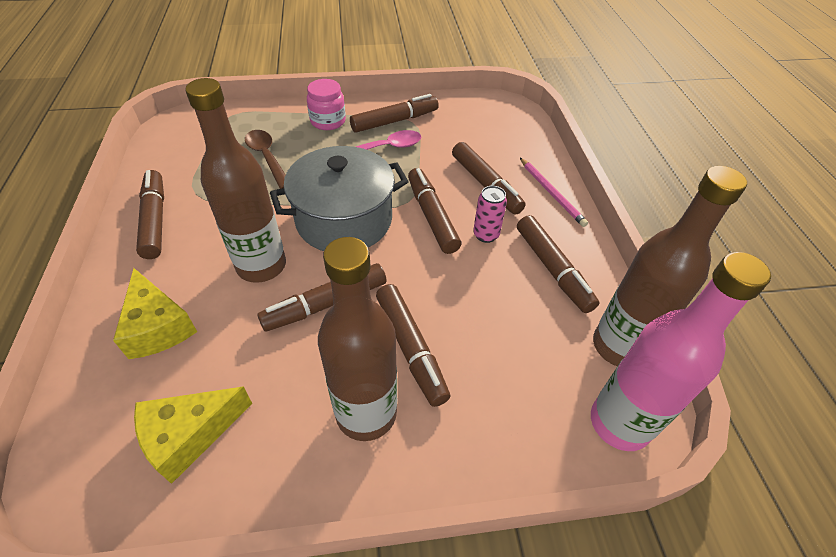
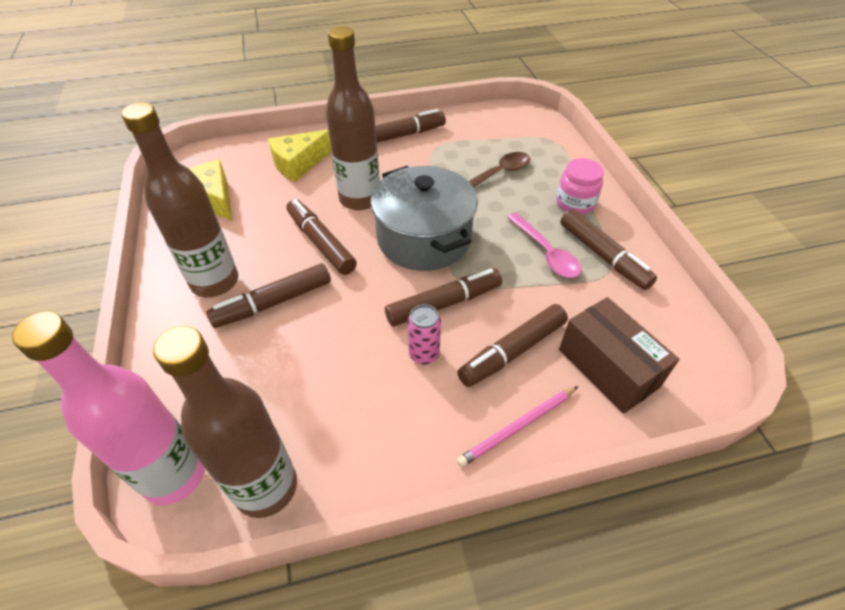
camera: 85 degrees right, 0 degrees up
brown marker [517,215,599,313] -> none
none -> brown box [559,297,679,414]

